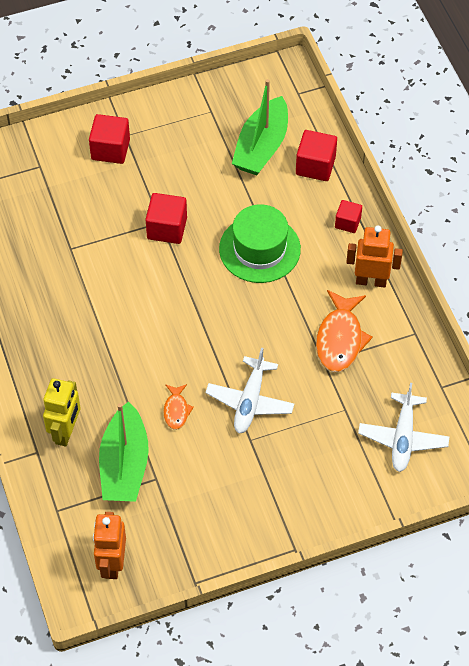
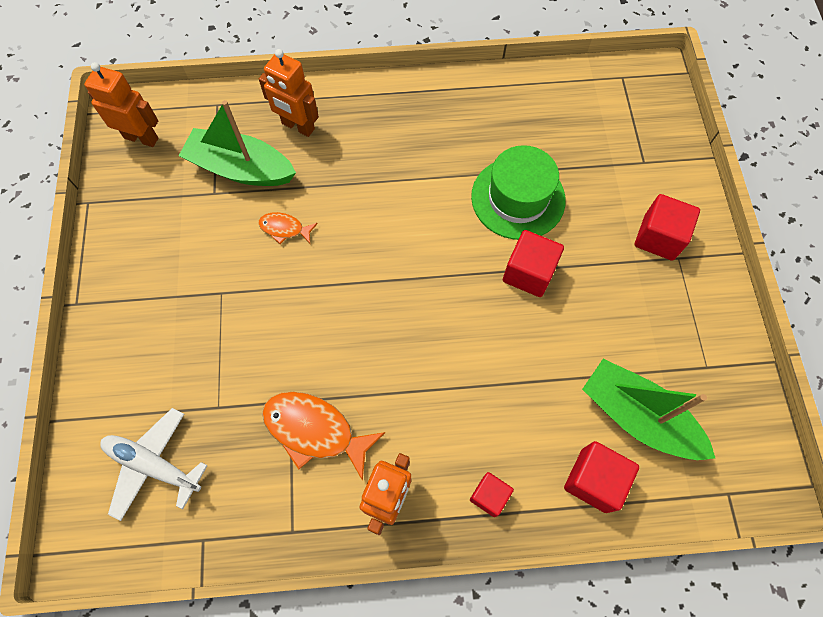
camera: 105 degrees right, 10 degrees up
yellow robot [43,378,80,447] -> orange robot [259,49,319,137]
white plane [206,348,294,433] -> none
green hat [219,204,301,283] -> green hat moved to [471,145,566,240]

